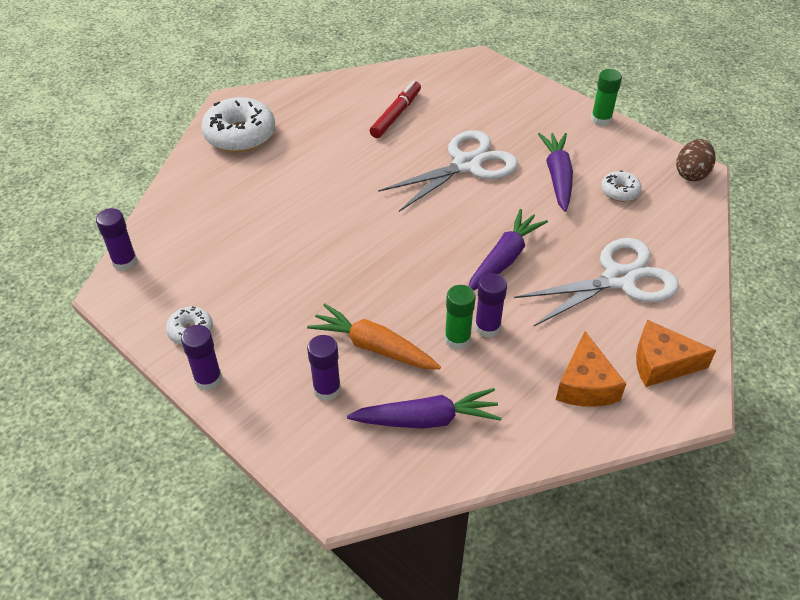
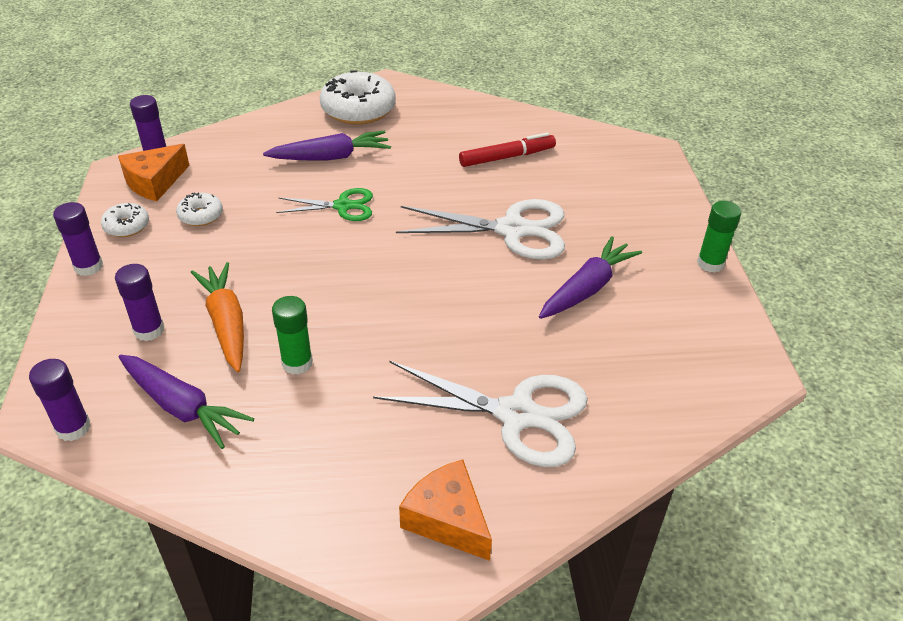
camera: 40 degrees right, 5 degrees down
purple carrot [469,209,548,291] -> purple carrot moved to [263,130,391,161]
purple glue stick [475,273,507,338] -> purple glue stick moved to [29,359,91,441]
orange cheese [556,331,626,407] -> orange cheese moved to [118,144,190,201]
white donut [601,170,642,202] -> white donut moved to [176,193,223,226]
brown egg [676,139,716,181] -> none
none -> green scissors [276,188,373,221]

